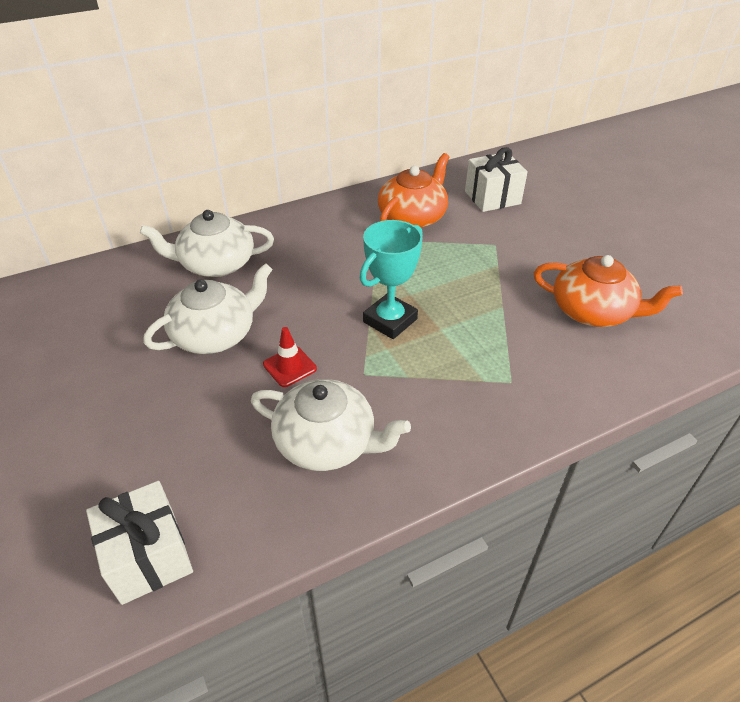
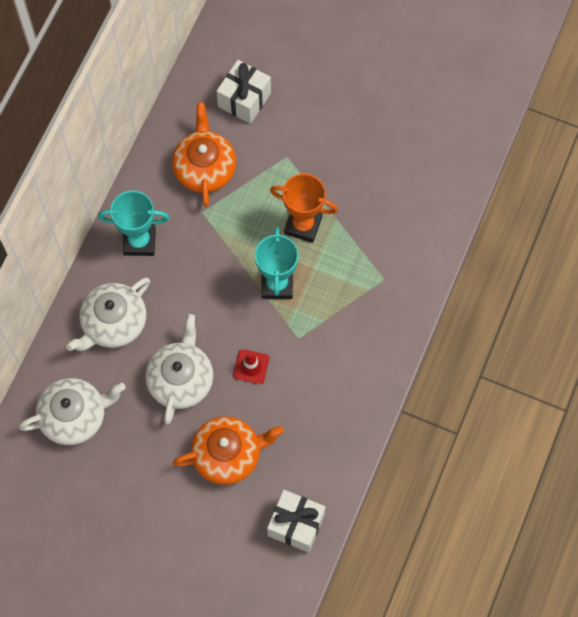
camera: 40 degrees left, 25 degrees up
white teapot [251,379,411,471] -> white teapot moved to [19,378,126,445]
orange teapot [534,255,683,327] -> orange teapot moved to [173,416,284,485]
none -> turquoise trophy [98,190,170,256]
none -> orange trophy [270,174,338,243]

